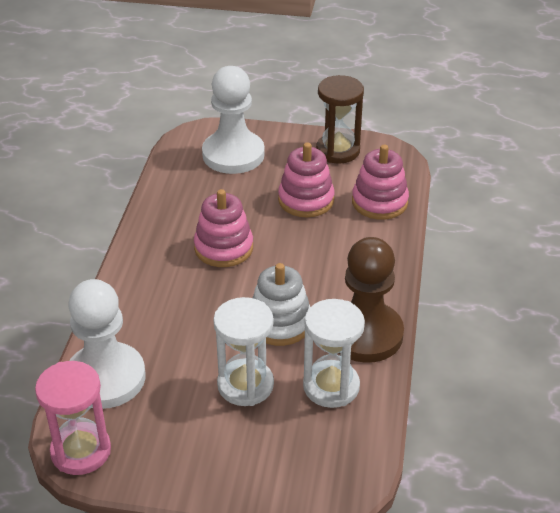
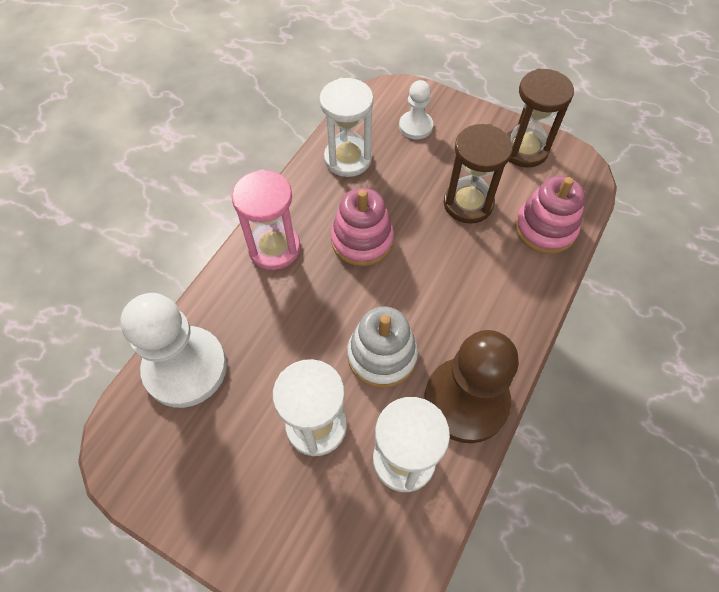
camera: 20 degrees right, 20 degrees up
pink hourglass [35,361,111,475] -> pink hourglass moved to [231,169,300,270]
white pawn [202,66,265,174] -> white pawn [399,80,433,139], size x0.53
pink stacking toy [278,142,335,217] -> brown hourglass [444,124,513,224]
none -> white hourglass [320,78,374,177]

